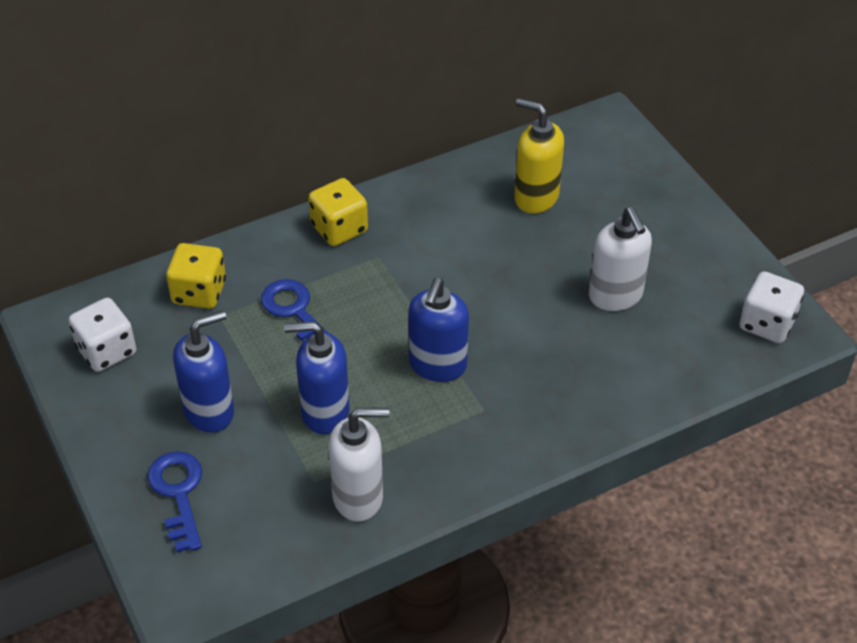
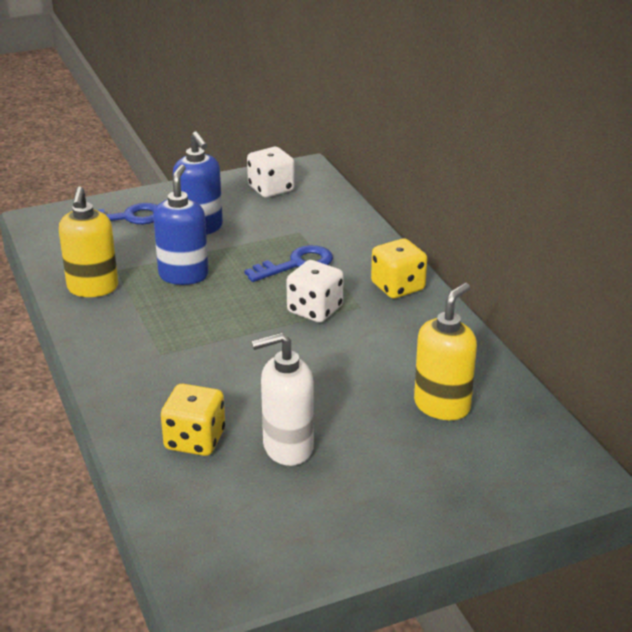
camera: 95 degrees right, 15 degrees down
yellow dice [166,243,226,309] -> yellow dice moved to [161,383,225,456]
white soap dispenser [329,408,389,521] -> yellow soap dispenser [59,187,118,297]
blue soap dispenser [409,278,469,382] -> none
white dice [740,271,804,343] -> white dice moved to [286,260,344,323]

